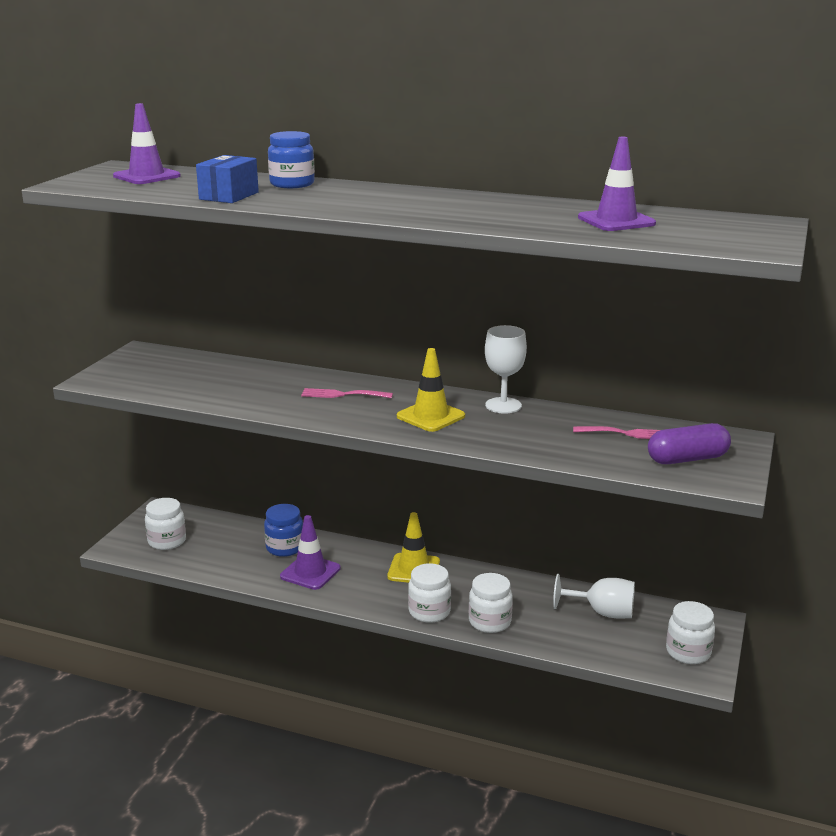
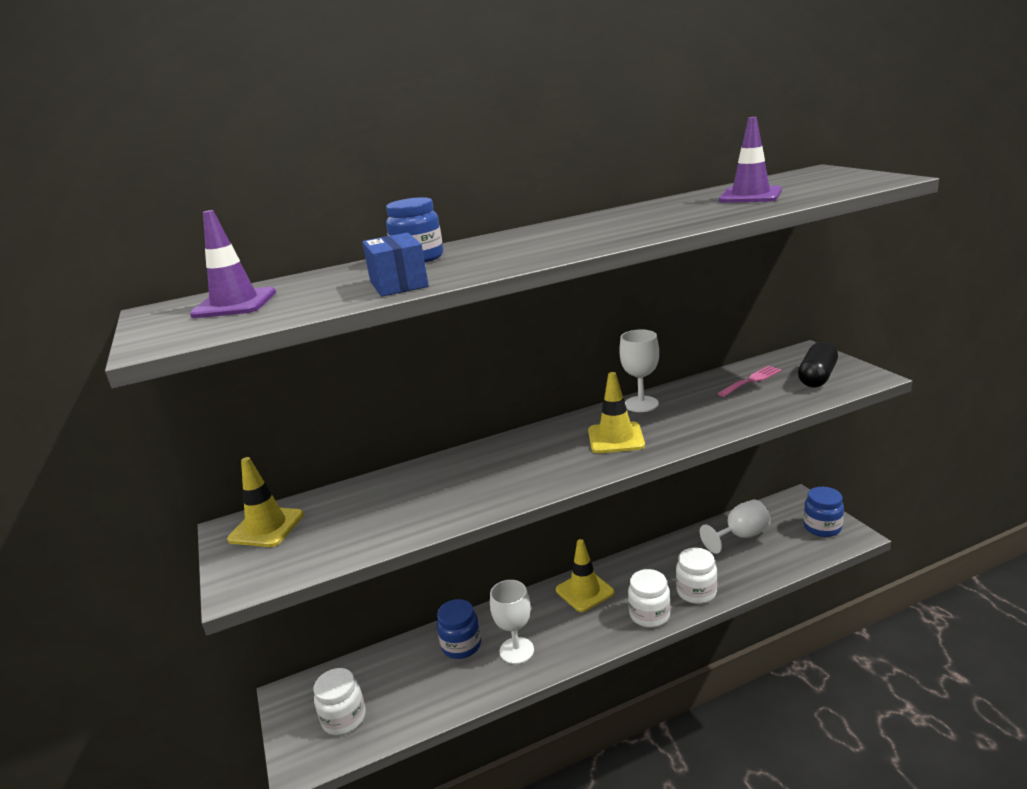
camera: 40 degrees left, 0 degrees up
purple traffic cone [280,515,341,590] -> white goblet [490,580,534,664]
pink fork [301,388,393,398] -> none
purple capsule [648,423,731,464] -> black capsule [798,342,838,387]
white jar [666,601,715,664] -> blue jar [803,487,844,537]
none -> yellow traffic cone [227,457,304,547]

